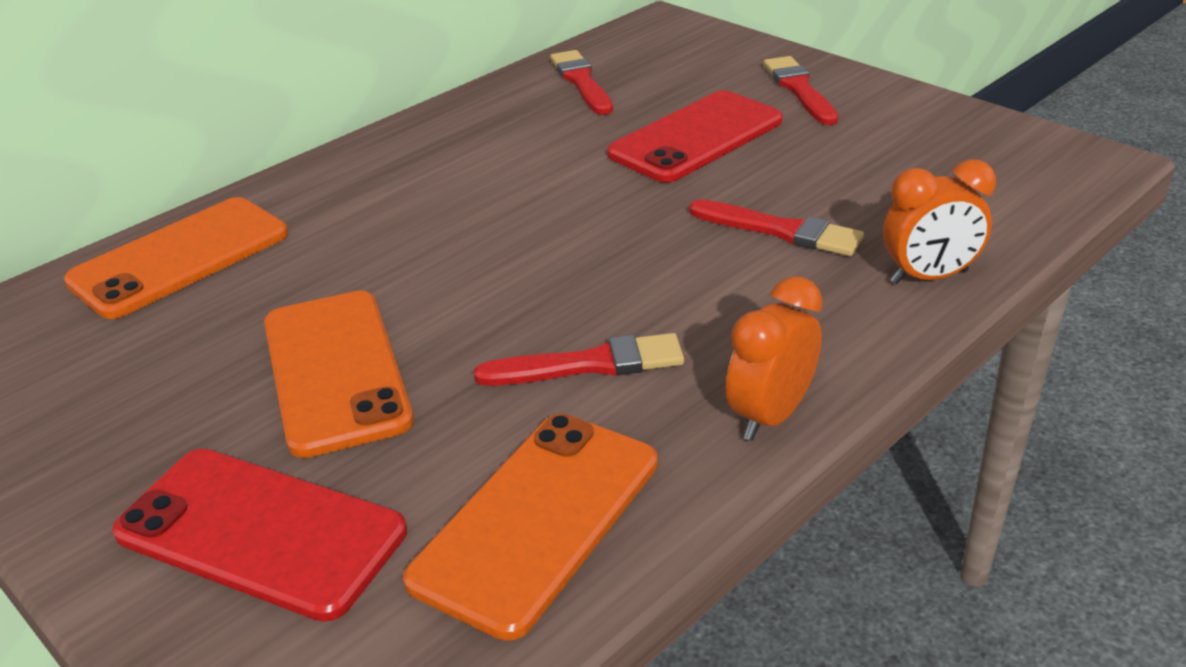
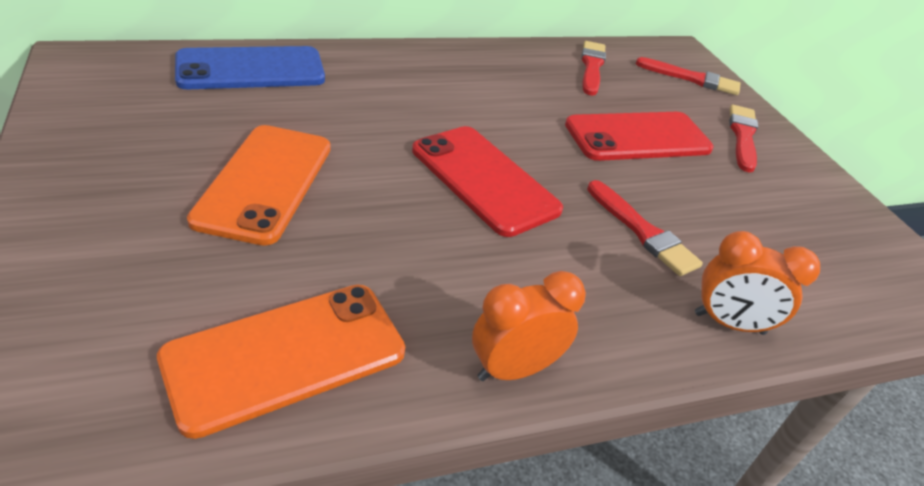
camera: 20 degrees right, 5 degrees up
orange phone [64,197,288,319] -> blue phone [175,46,325,89]
red phone [112,449,407,622] -> red phone moved to [412,126,563,237]
red brush [474,333,684,386] -> red brush moved to [636,57,740,95]

